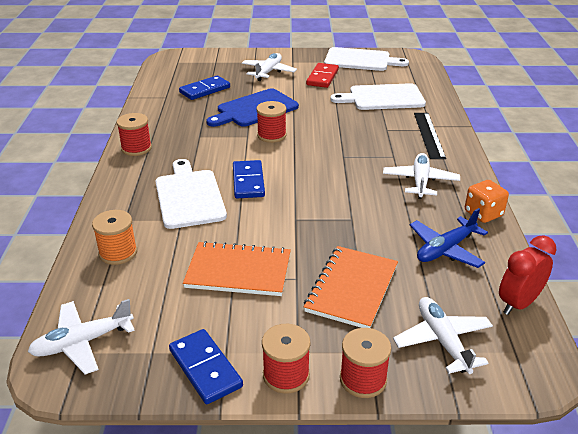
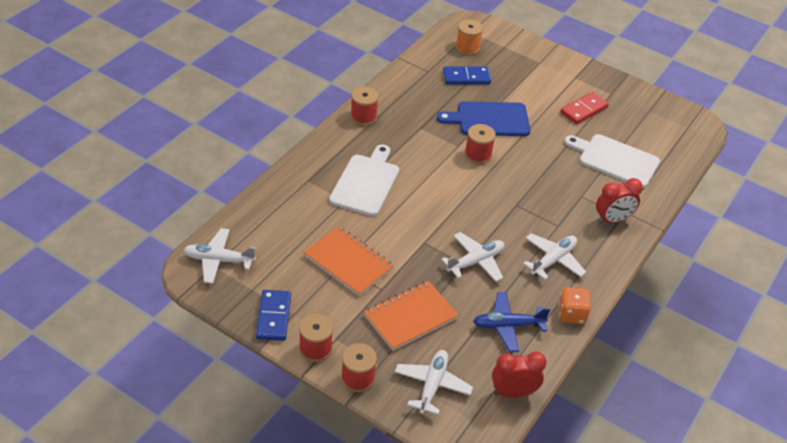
camera: 30 degrees right, 10 degrees up
orange spool [92,210,137,265] -> orange spool moved to [455,19,483,56]
blue domino [233,160,265,198] -> none
white plane [242,53,297,81] -> white plane moved to [441,232,505,282]
white cutting board [324,47,409,71] -> none
black ruler [414,113,446,159] -> red clock [596,178,643,224]

